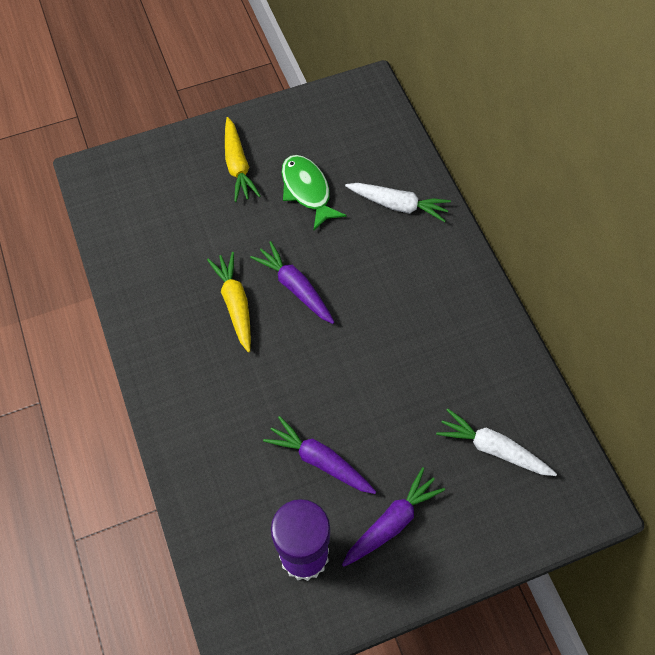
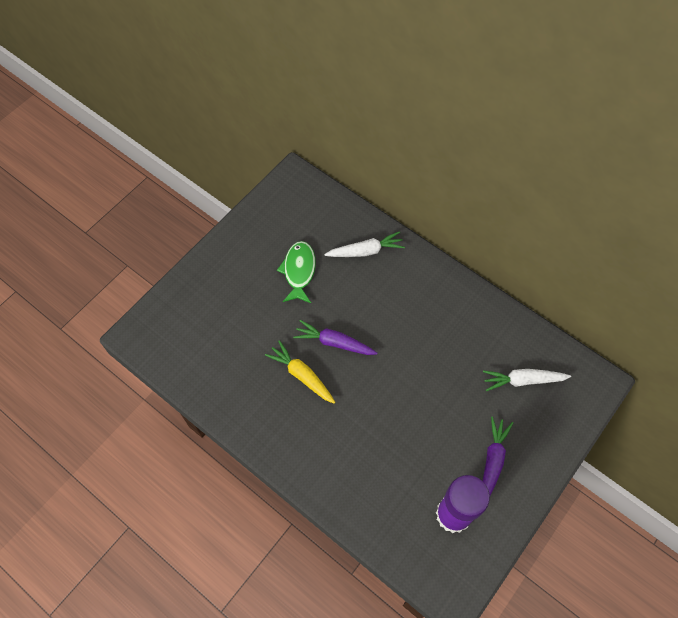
camera: 30 degrees left, 0 degrees up
yellow carrot [225,117,261,202] -> none
purple carrot [263,416,376,494] -> none
green fish [282,155,346,230] -> green fish turned 60 degrees clockwise [277,241,316,303]

